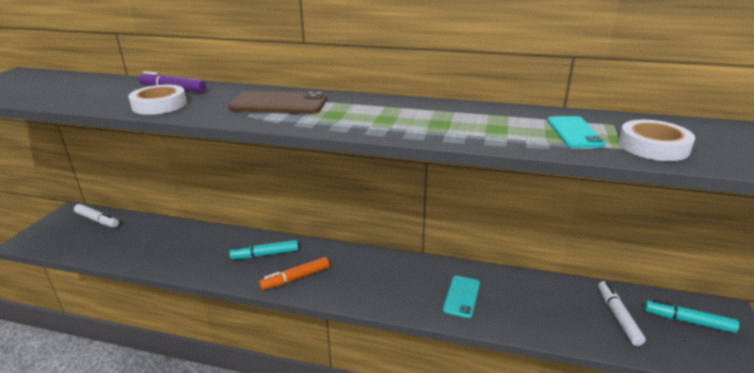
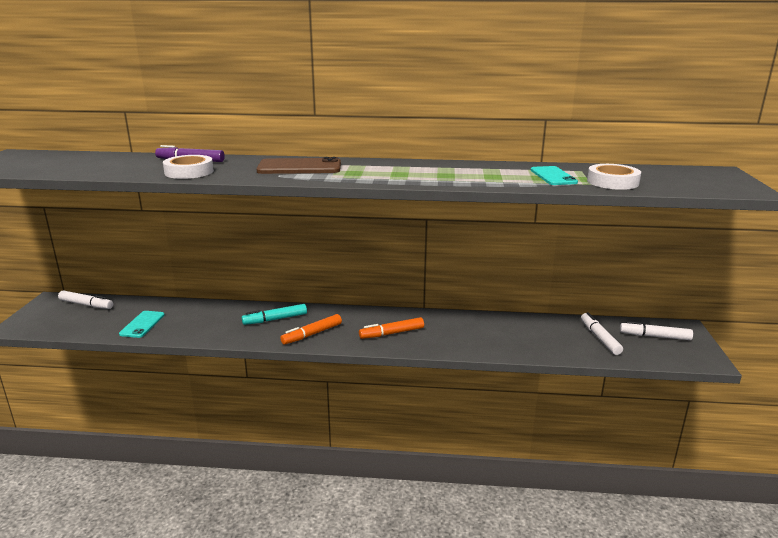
camera: 10 degrees left, 5 degrees down
turquoise phone [443,276,480,318] -> turquoise phone moved to [119,311,165,338]
turquoise marker [644,300,739,333] -> white marker [620,321,693,340]
none -> orange marker [359,317,424,339]

